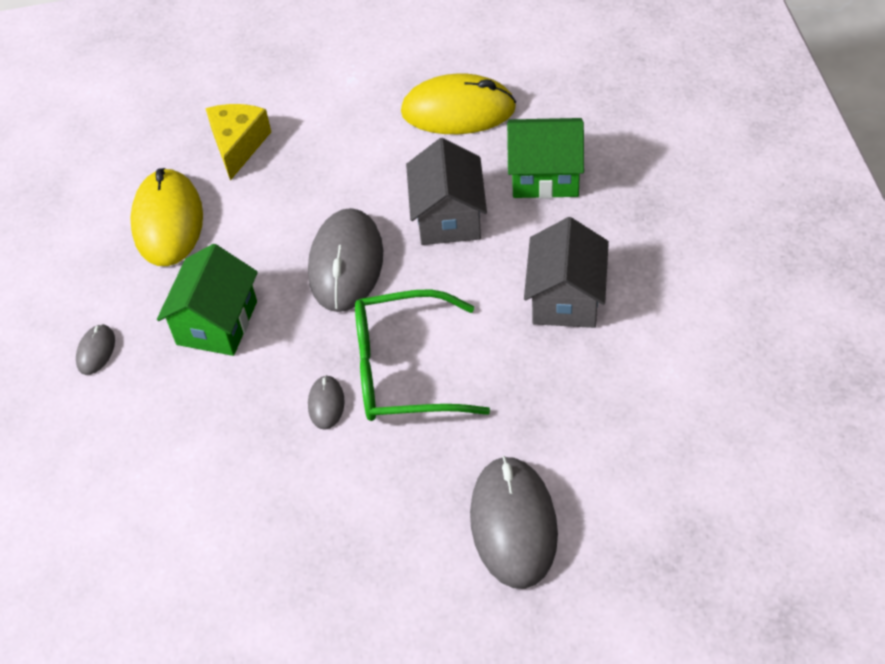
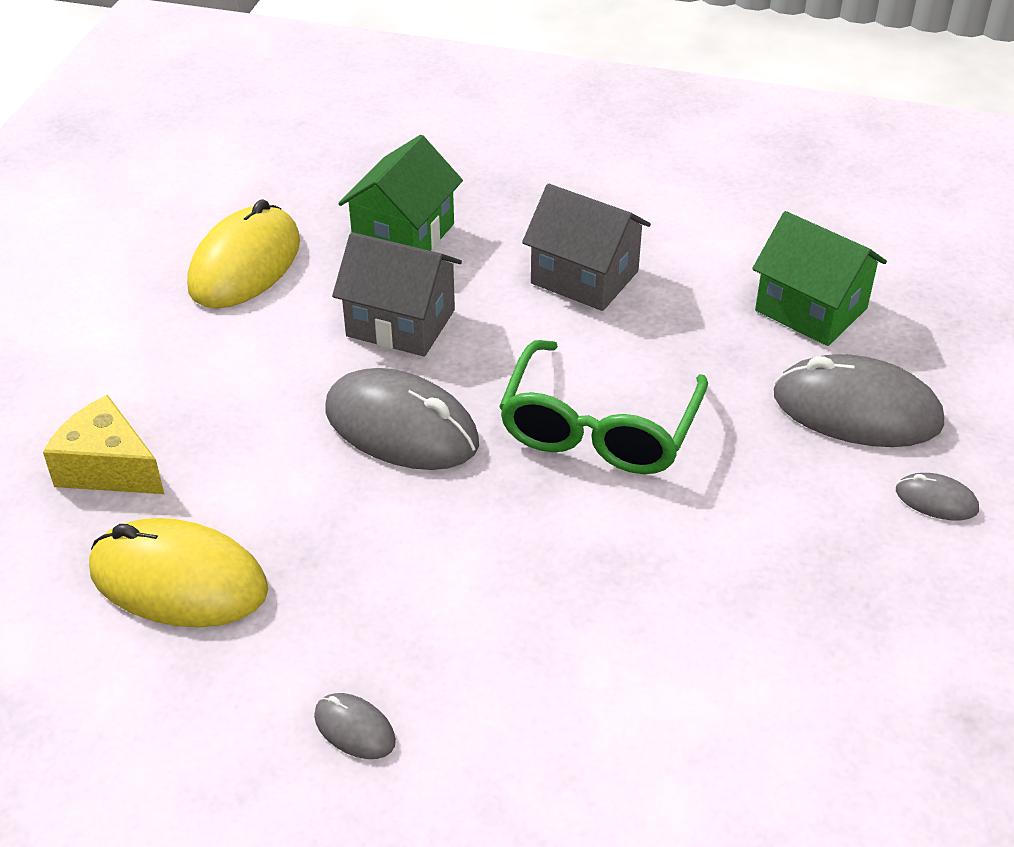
camera: 70 degrees left, 10 degrees down
green house [157,244,258,356] -> green house moved to [752,211,887,346]
grey mouse [308,375,345,430] -> grey mouse moved to [896,473,979,520]

